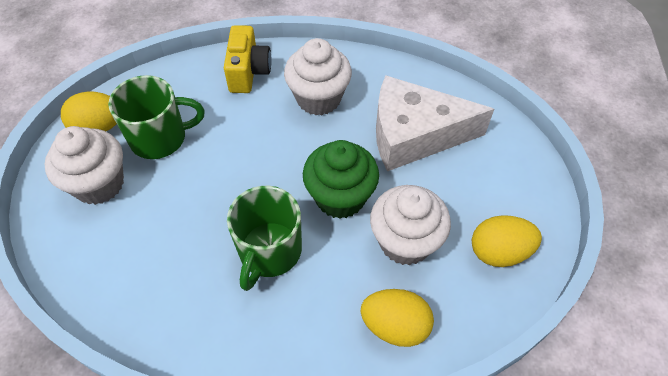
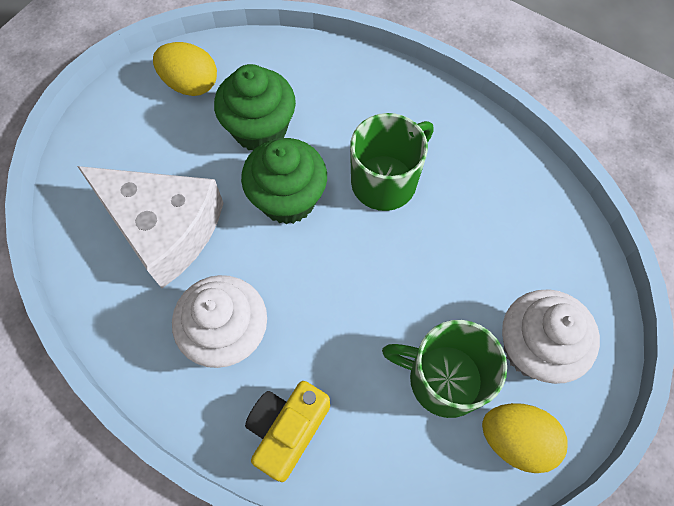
camera: 150 degrees left, 10 degrees up
yellow egg [361,289,434,347] -> none
white cupcake [370,185,451,265] -> green cupcake [214,64,296,150]

